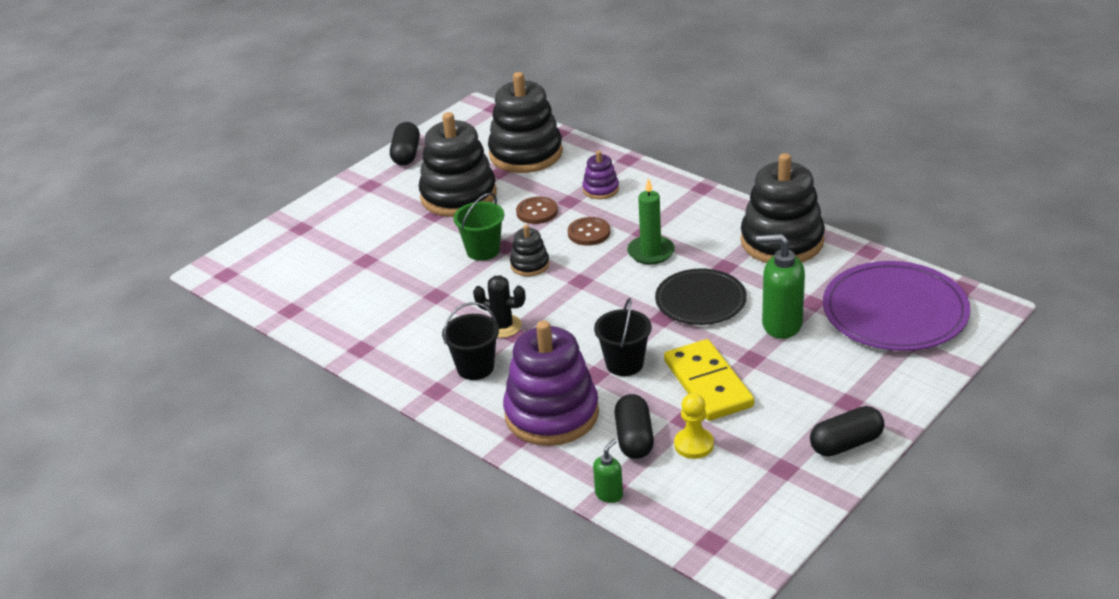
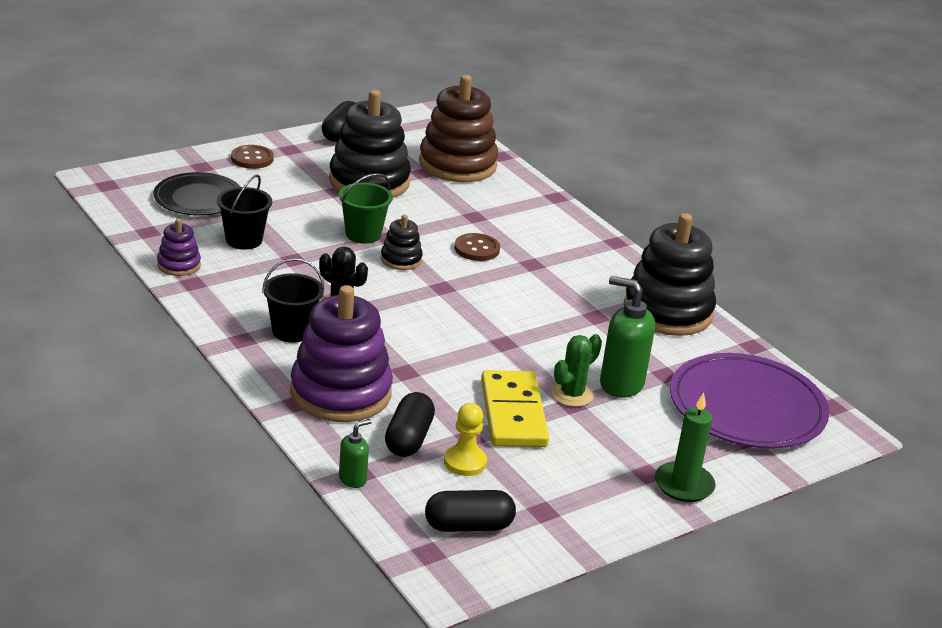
camera: 10 degrees right, 5 degrees down
black stacking toy [488,72,563,173] -> brown stacking toy [419,75,498,182]
brown button [516,197,558,224] -> brown button moved to [231,145,274,169]
purple stacking toy [582,151,619,199] -> purple stacking toy moved to [157,218,201,276]
black bucket [594,298,652,376] -> black bucket moved to [217,175,272,250]
green candle [627,178,675,265] -> green candle moved to [655,393,716,502]
black plate [655,268,747,325] -> black plate moved to [153,172,241,216]
black capsule [810,406,884,457] -> black capsule moved to [425,490,516,532]
none -> green cactus [551,334,602,407]

